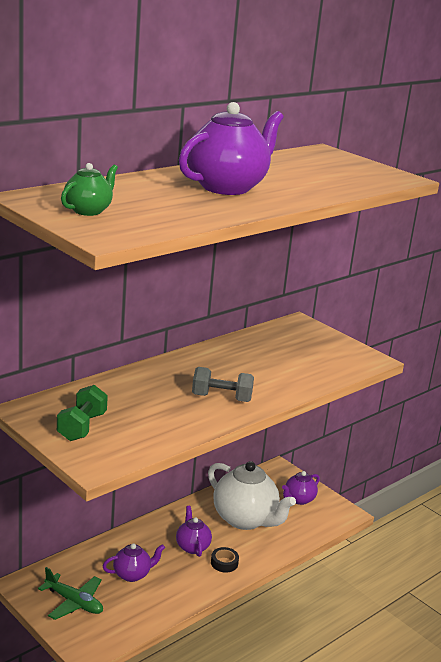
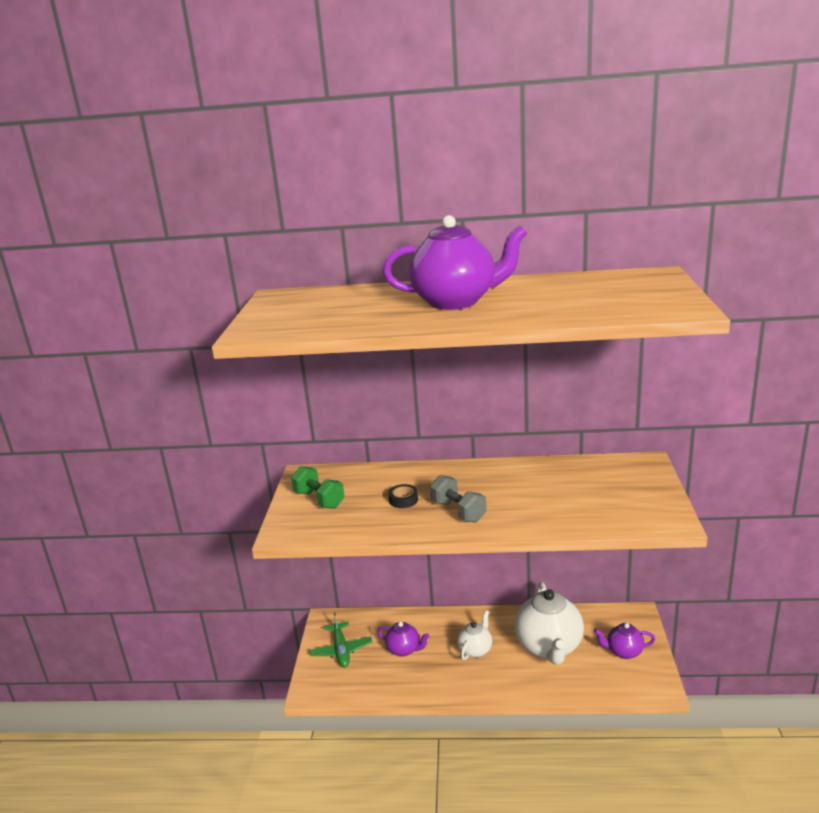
camera: 50 degrees right, 0 degrees up
green dumbbell [57,385,108,441] -> green dumbbell turned 75 degrees clockwise [291,466,345,509]
green teapot [61,163,118,216] -> none
purple teapot [176,506,212,557] -> white teapot [457,610,492,660]
black tape [211,547,239,573] -> black tape moved to [388,484,418,508]

